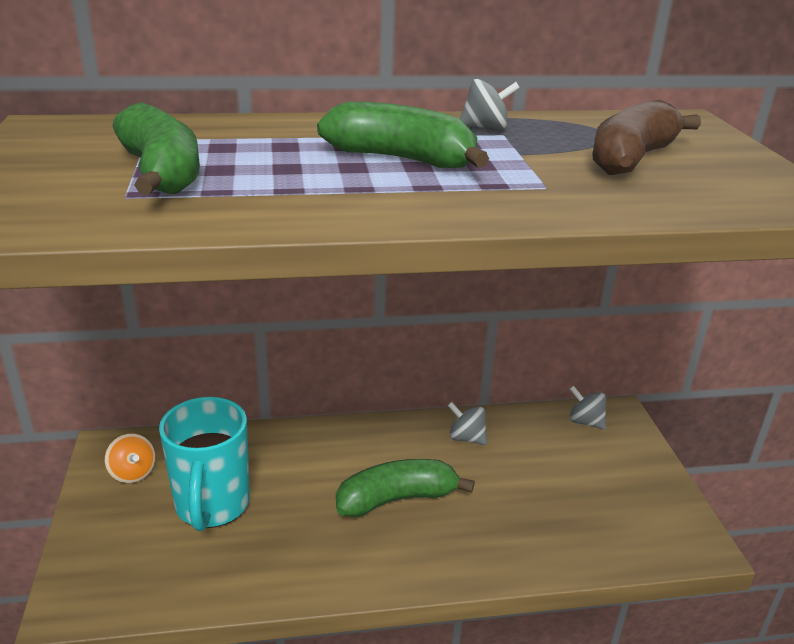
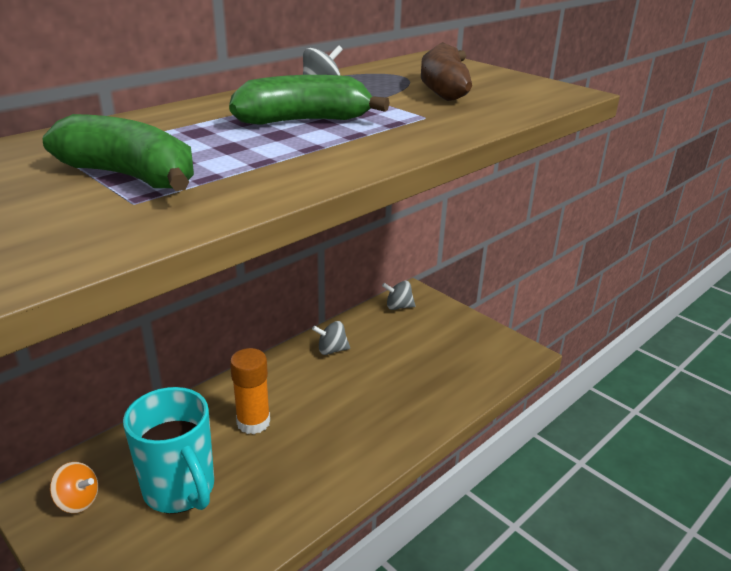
camera: 35 degrees left, 0 degrees up
green banana [336,459,475,517] -> none
none -> orange glue stick [230,348,270,434]

